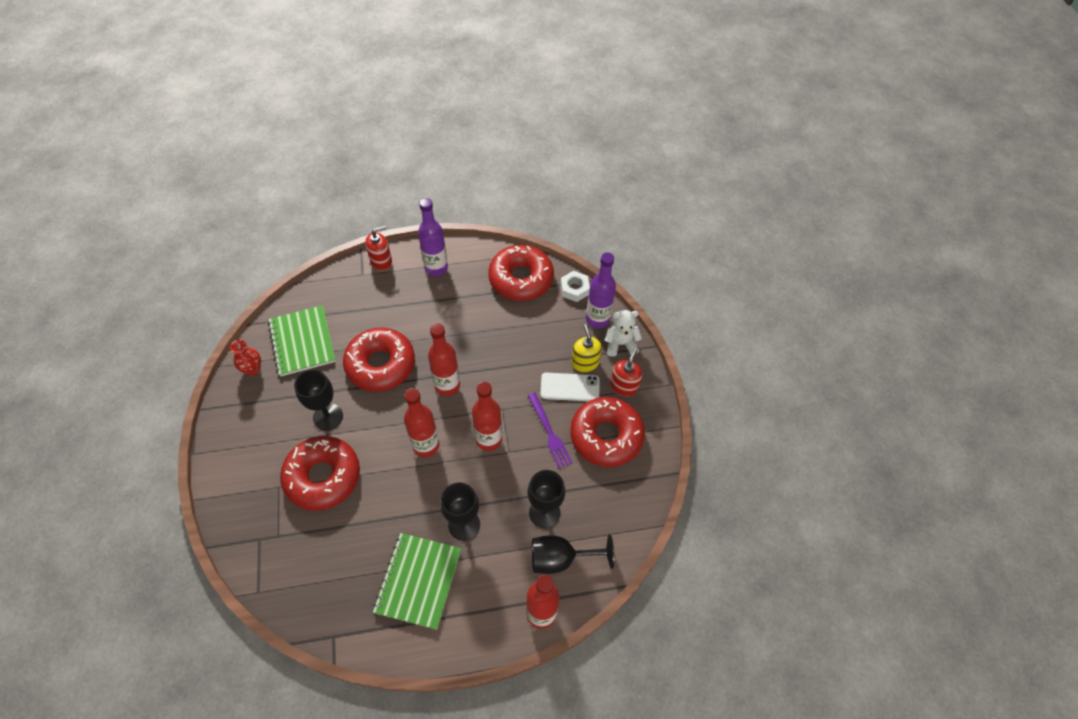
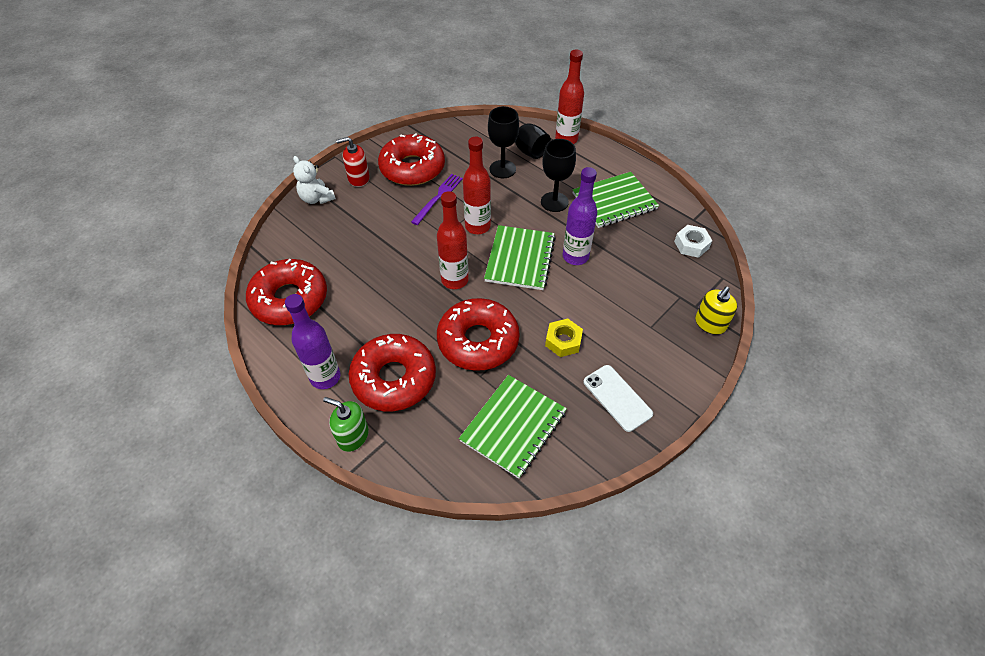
camera: 125 degrees left, 5 degrees down
red vase [230,339,261,376] -> none
red donut [280,436,360,511] -> red donut moved to [349,334,436,411]
black goblet [294,369,343,431] -> yellow nut [545,319,583,357]
red soap dispenser [365,225,392,271] -> green soap dispenser [323,397,369,452]
red bottle [404,388,439,457] -> green notebook [484,225,556,290]
white phone [540,373,599,401] -> white phone moved to [583,365,653,432]
white nut [561,271,590,302] -> white nut moved to [674,225,712,258]
yellow soap dispenser [571,324,602,372] -> yellow soap dispenser moved to [695,286,737,335]
purple bottle [586,252,616,328] -> purple bottle moved to [563,167,597,265]

